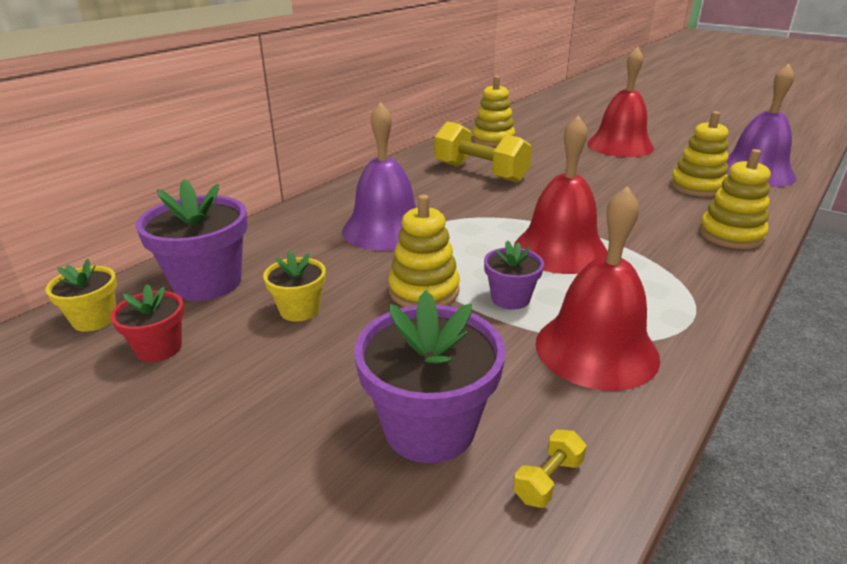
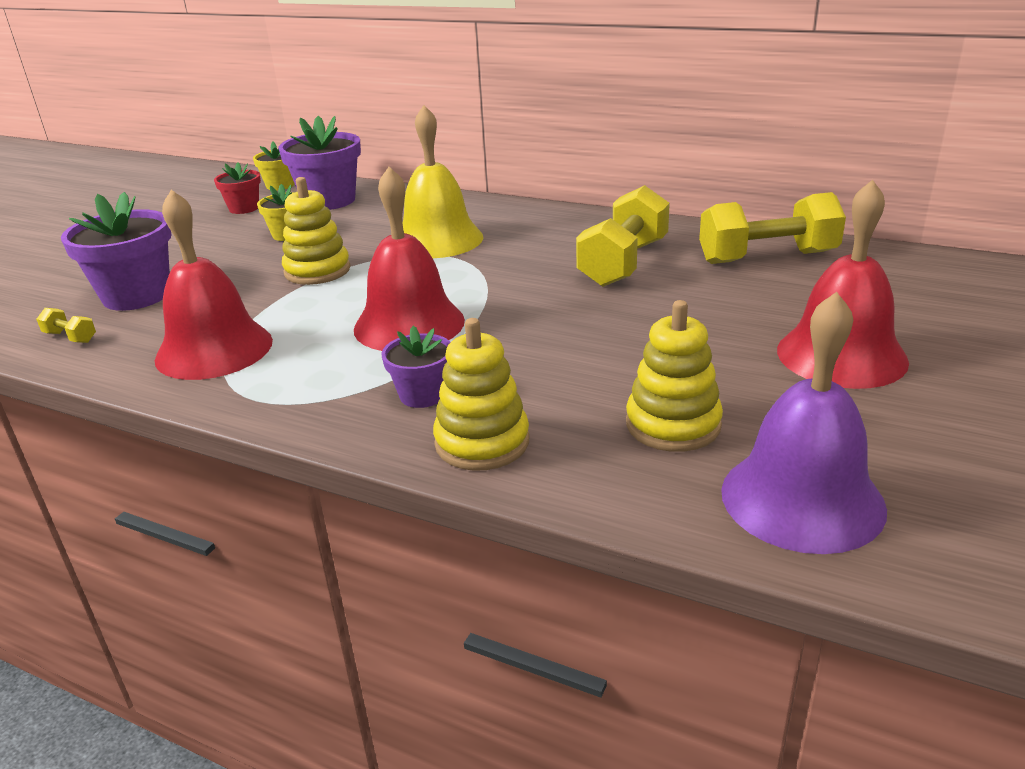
camera: 80 degrees right, 0 degrees up
purple bell [342,102,416,251] -> yellow bell [403,105,483,258]
yellow stacking toy [472,76,515,147] -> yellow dumbbell [699,192,846,264]
purple flower pot [484,240,544,310] -> purple flower pot moved to [381,326,451,408]

